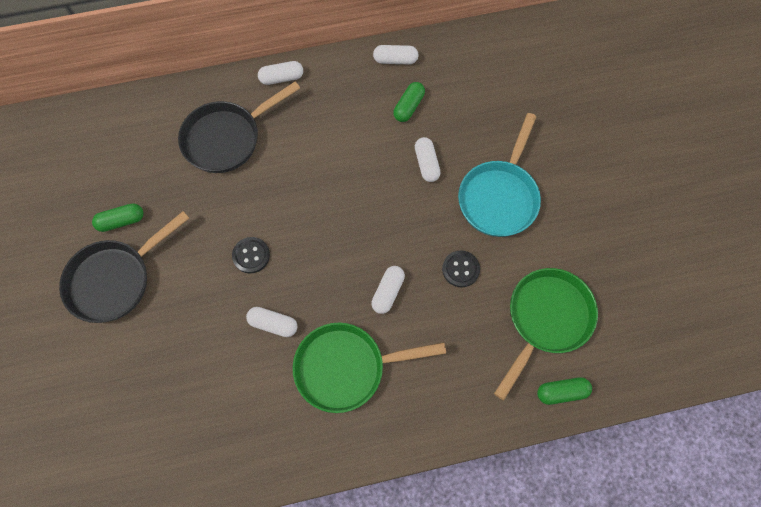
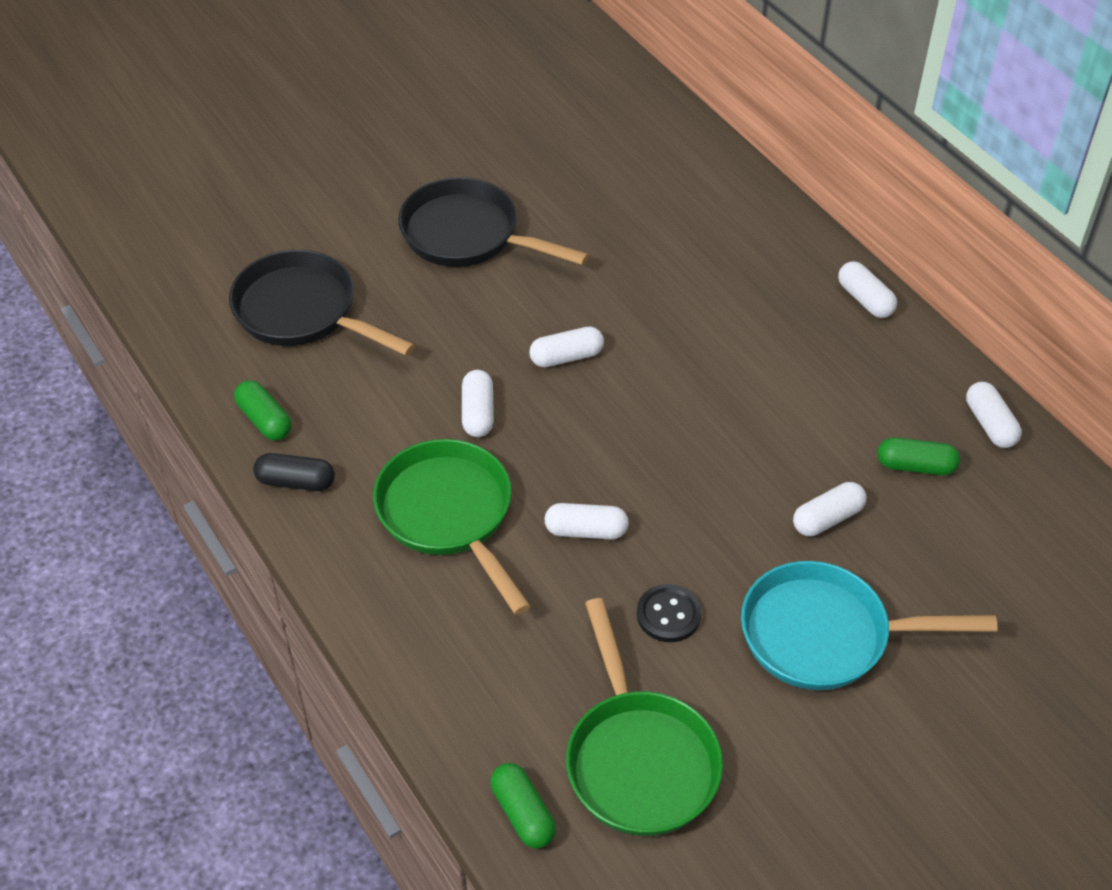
camera: 70 degrees right, 20 degrees down
green capsule [92,203,143,232] -> green capsule moved to [234,380,291,441]
black pan [178,81,300,173] -> black pan moved to [229,250,415,356]
black button [232,237,270,273] -> white capsule [529,327,604,367]
green pan [494,268,598,400] -> green pan turned 60 degrees clockwise [566,598,723,836]
none -> black capsule [253,453,335,491]

